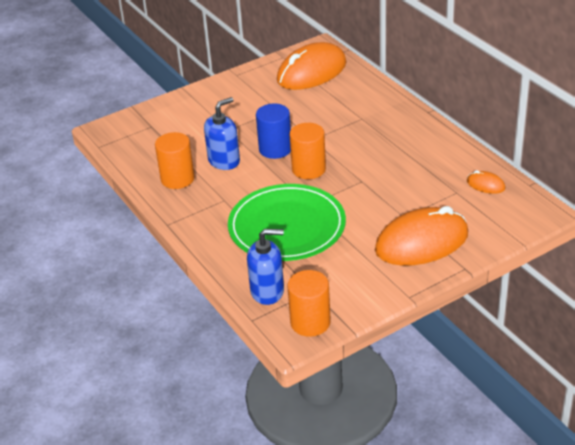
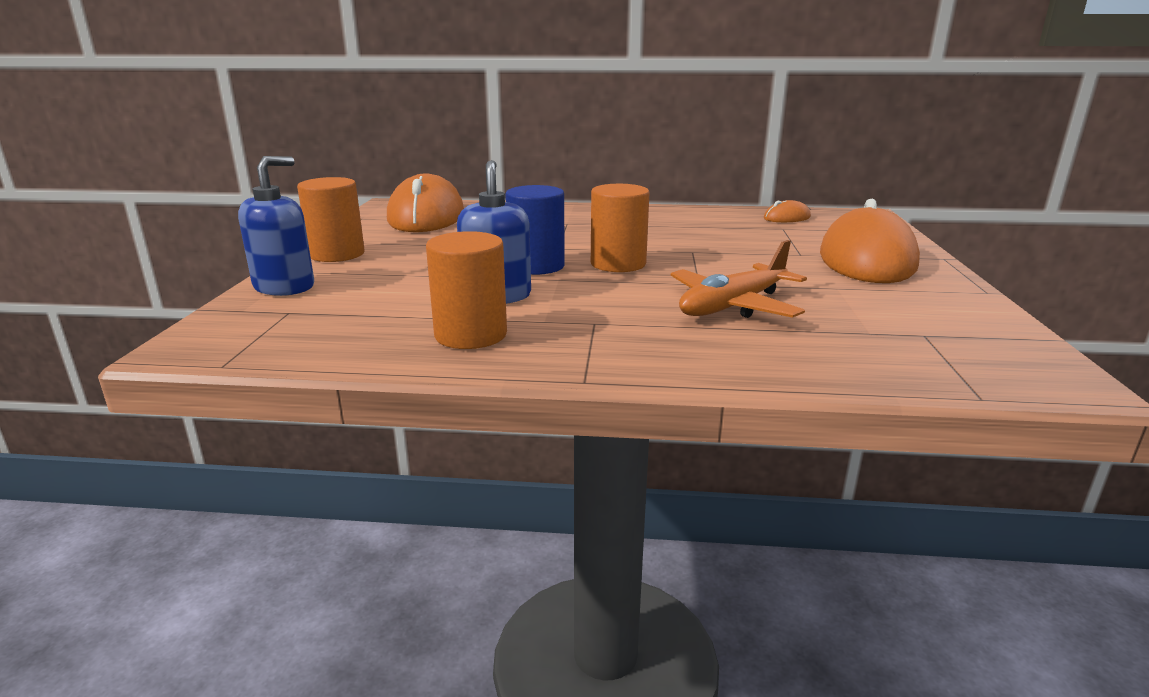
camera: 55 degrees left, 15 degrees down
green plate [228,184,346,261] -> orange plane [671,240,807,318]
blue soap dispenser [247,229,284,305] -> blue soap dispenser moved to [238,156,314,296]
orange cylinder [287,270,331,337] -> orange cylinder moved to [297,177,365,262]

